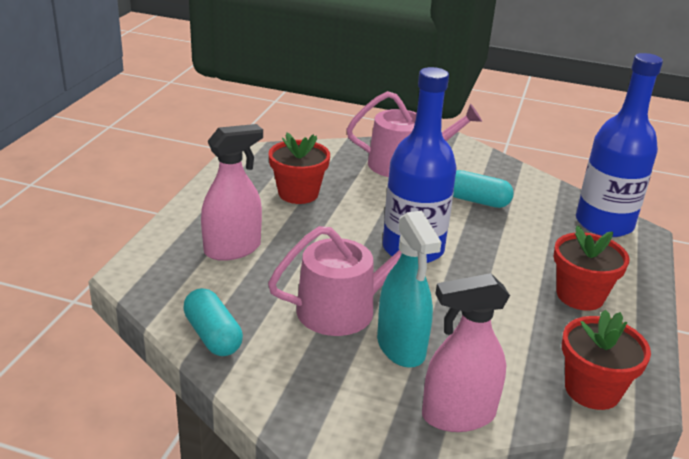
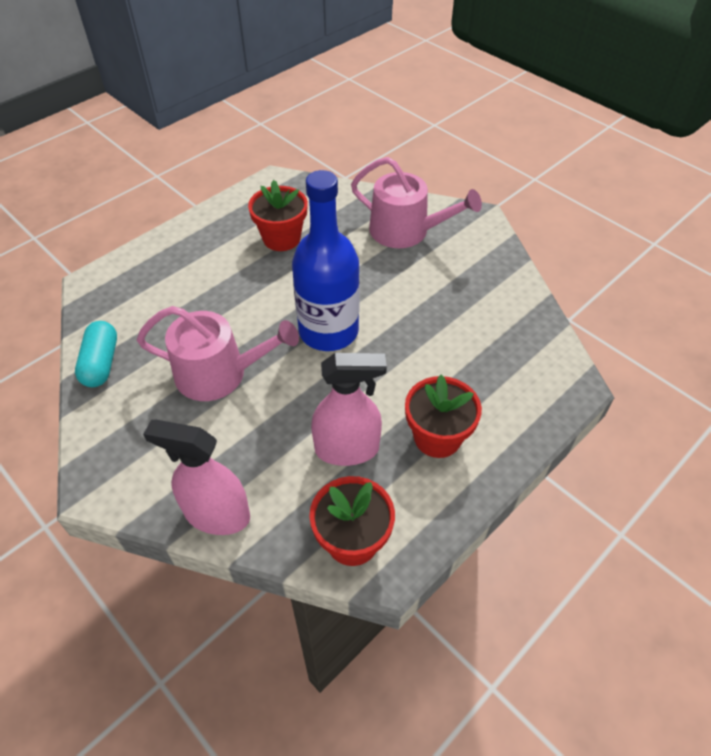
camera: 30 degrees right, 20 degrees up
pink spray bottle [201,124,263,261] -> pink spray bottle moved to [311,353,387,466]
turquoise spray bottle [377,211,442,368] -> none
turquoise capsule [453,170,514,208] -> none
blue bottle [576,53,663,237] -> none

